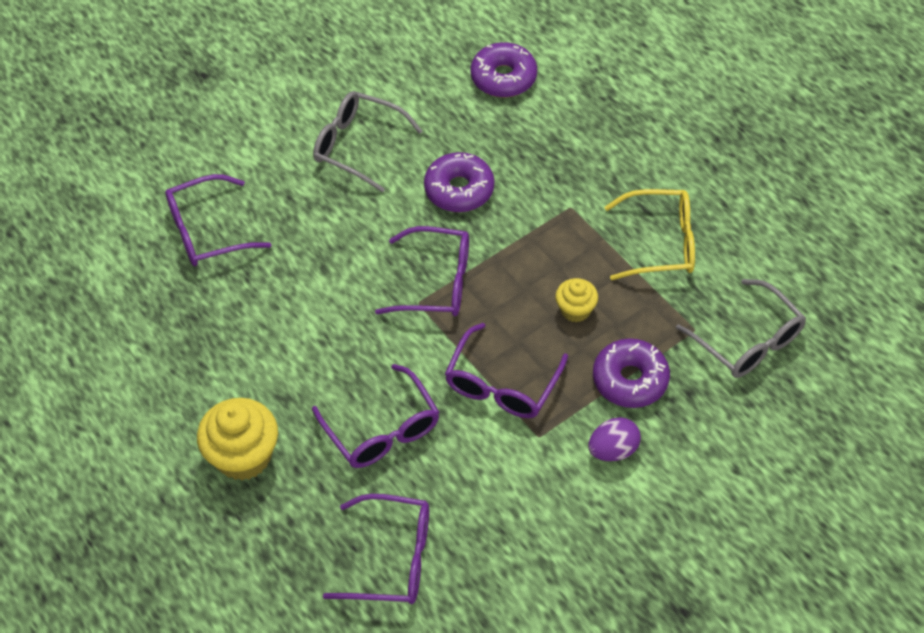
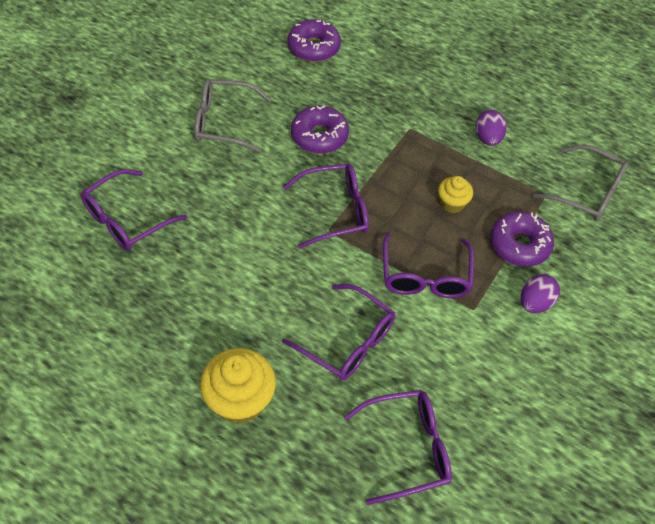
camera: 25 degrees left, 0 degrees up
yellow glasses [605,189,695,280] -> purple egg [475,110,507,146]

